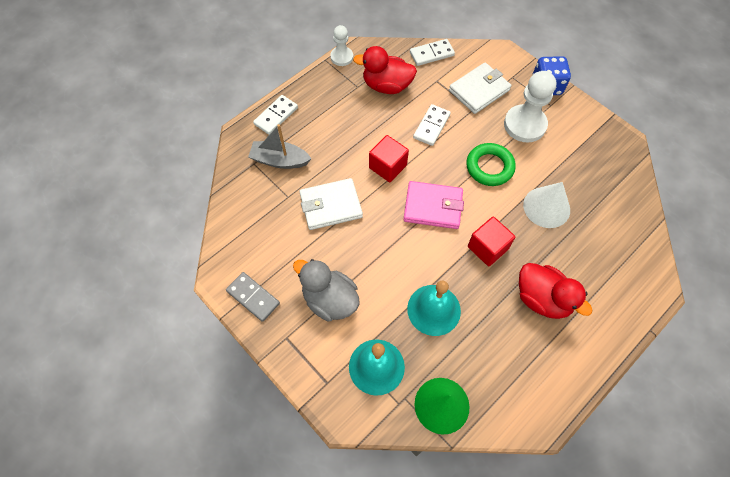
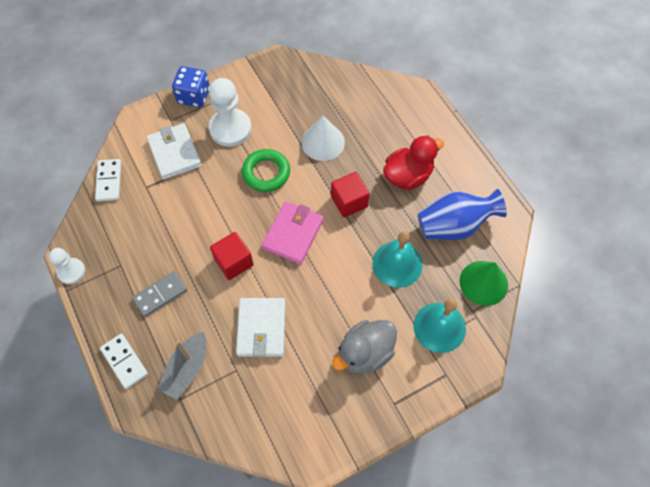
camera: 75 degrees left, 0 degrees up
grey domino [226,272,280,322] -> grey domino moved to [132,271,187,317]
red duck [353,46,417,94] -> none
white domino [413,104,451,146] -> none
none -> blue vase [418,189,507,240]

